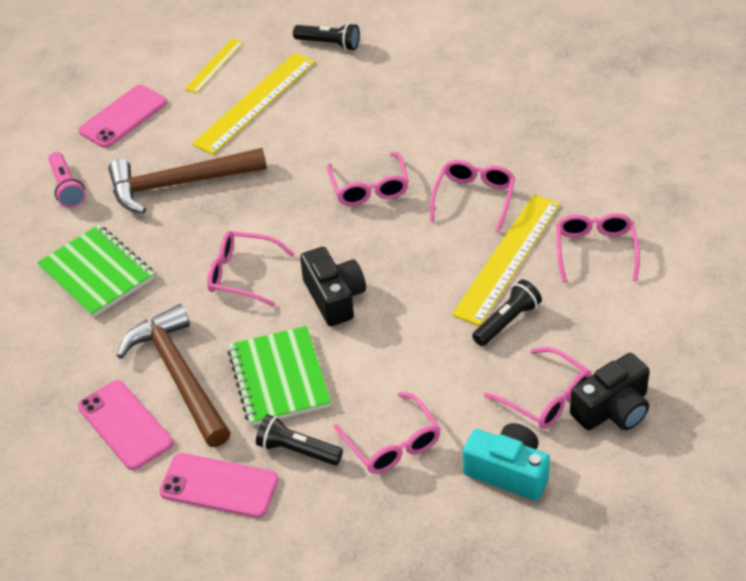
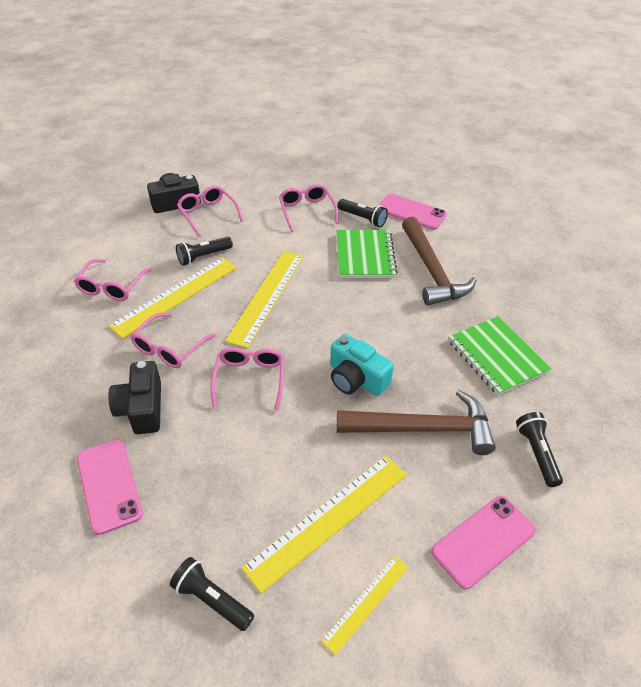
camera: 170 degrees left, 0 degrees up
pink flashlight [48,152,85,208] -> black flashlight [516,412,563,487]
pink phone [78,380,173,470] -> pink phone moved to [77,439,143,535]
pink glasses [207,231,295,307] -> none
black camera [300,247,366,326] -> black camera moved to [108,361,161,434]
turquoise camera [463,423,550,500] -> turquoise camera moved to [330,334,394,396]
none -> yellow ruler [225,251,304,349]

